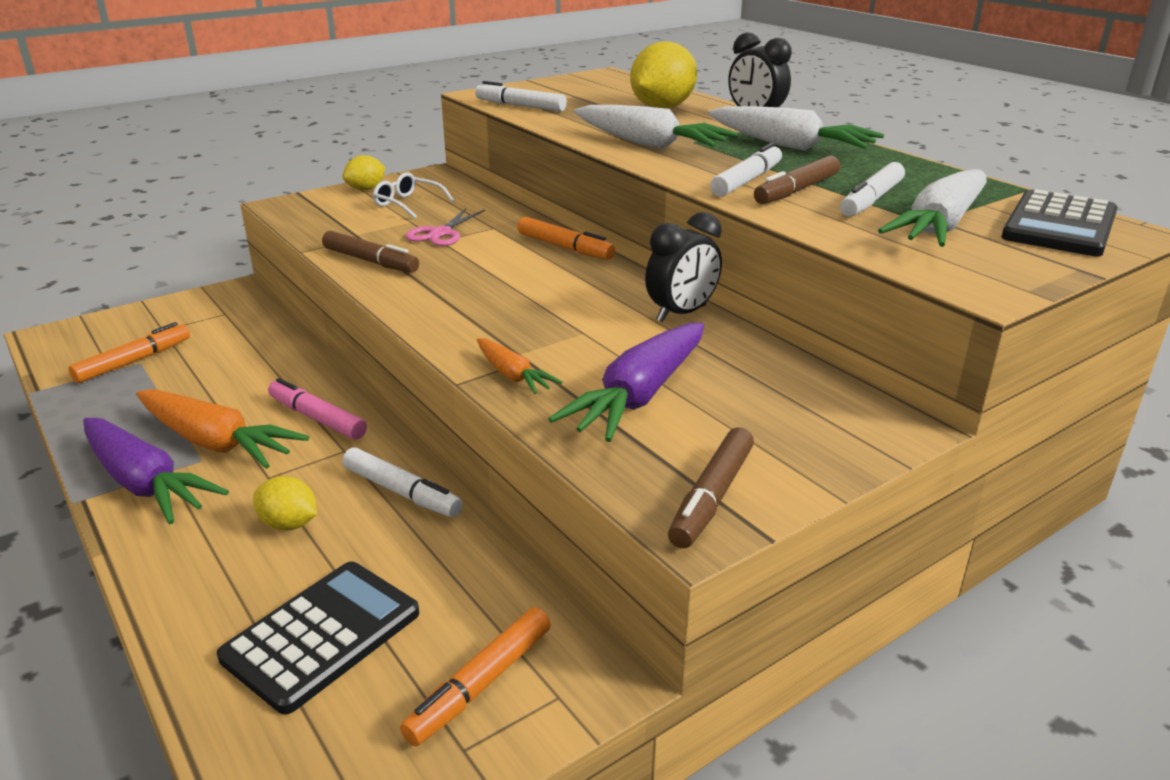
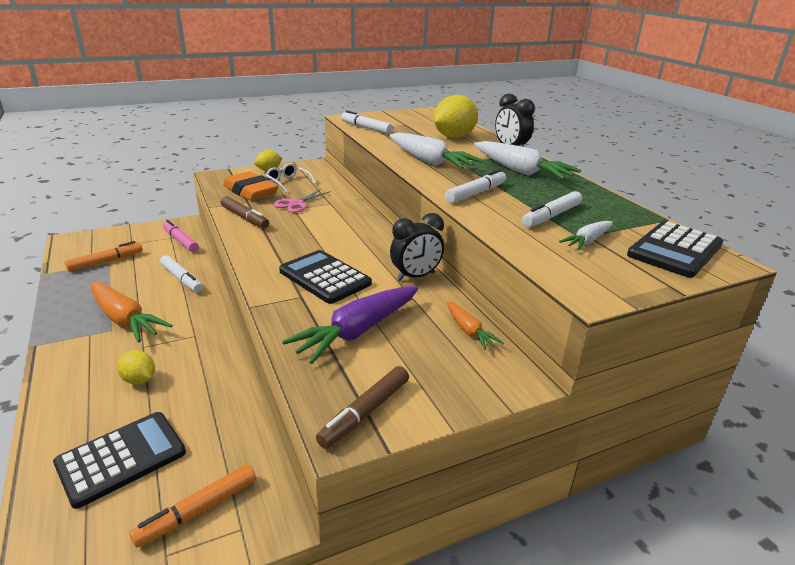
camera: 10 degrees right, 0 degrees up
purple carrot [83,418,229,524] -> none
pink marker [268,378,367,440] -> pink marker moved to [163,220,199,252]
white marker [342,447,463,517] -> white marker moved to [160,255,203,292]
orange carrot [477,338,562,394] -> orange carrot moved to [447,301,504,350]
orange marker [518,217,615,260] -> none
brown marker [754,155,840,204] -> none
white carrot [878,169,987,247] -> white carrot [559,221,613,250], size x0.53
none -> orange eraser [223,171,279,201]
none -> black calculator [279,250,372,304]

